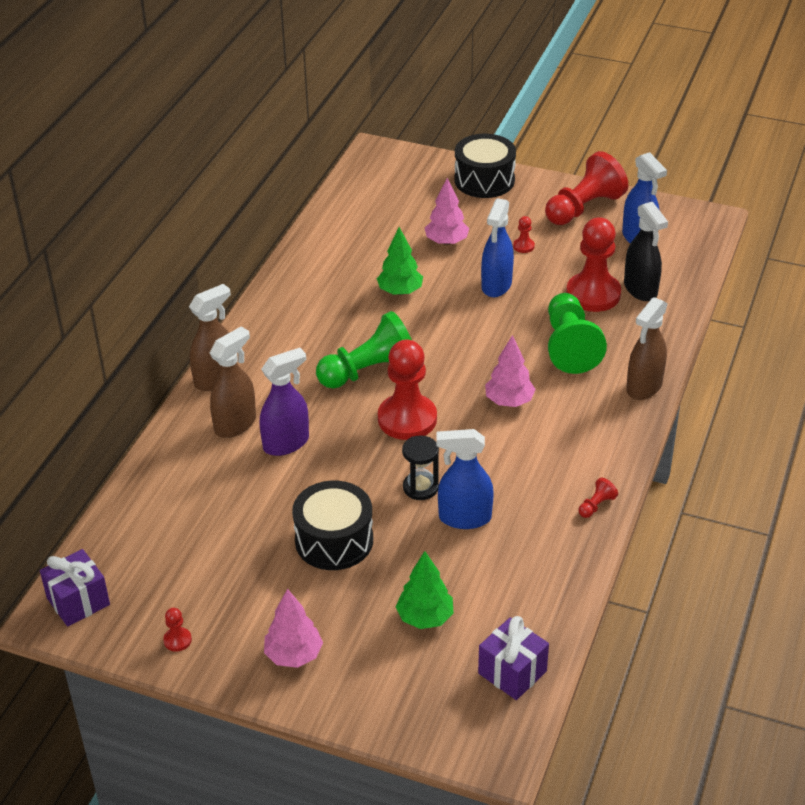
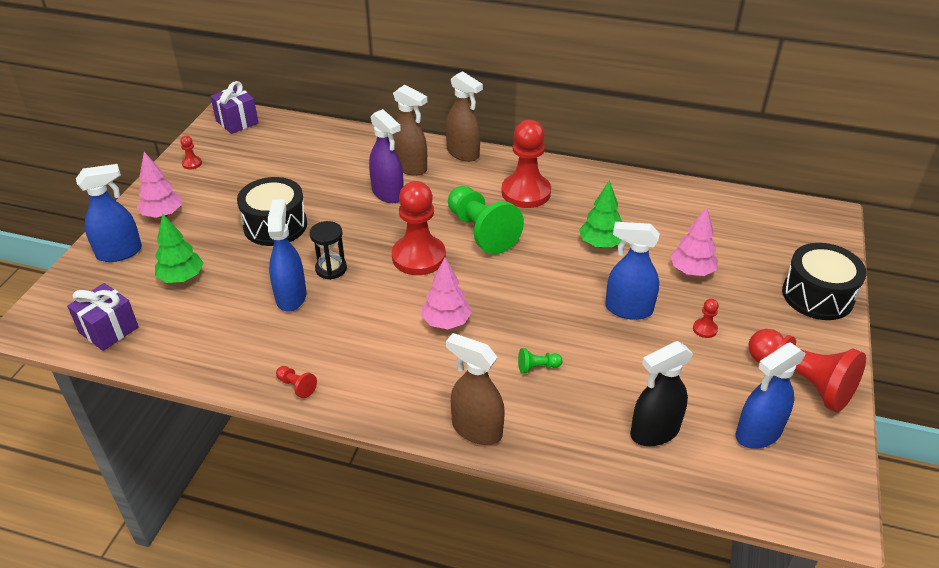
camera: 85 degrees right, 0 degrees up
green pawn [548,293,607,374] -> green pawn [518,348,563,374], size x0.41
red pawn [566,217,621,312] -> red pawn moved to [501,120,551,208]
none -> blue spray bottle [76,164,142,262]

